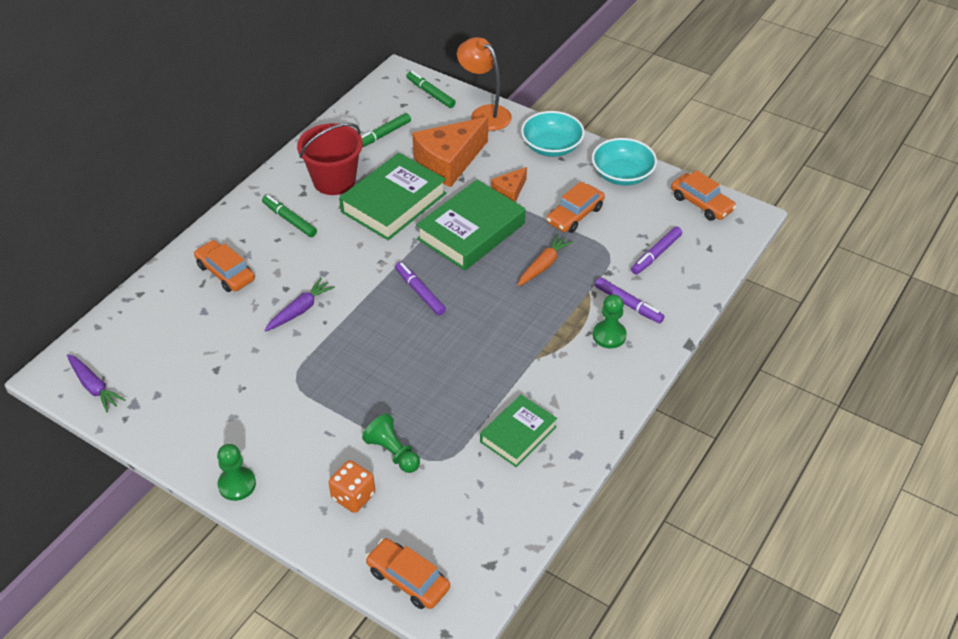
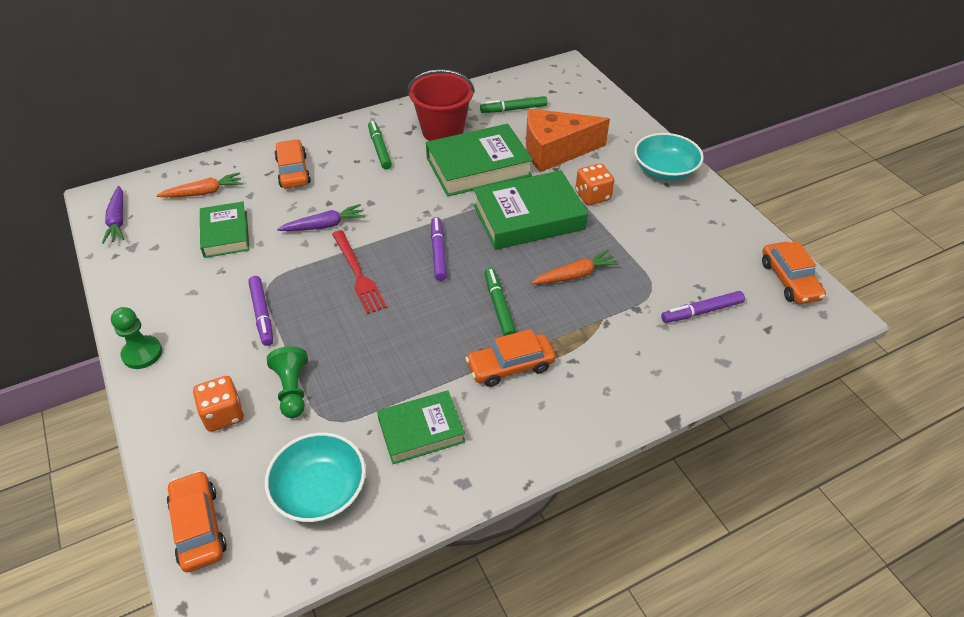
camera: 30 degrees right, 0 degrees up
green marker [407,71,456,108] -> green marker moved to [485,268,516,336]
orange lamp [457,37,512,131] -> none
orange cheese [491,167,527,202] -> orange dice [575,163,614,205]
orange car [546,181,605,233] -> orange car moved to [466,329,556,387]
turquoise bowl [592,138,657,186] -> turquoise bowl moved to [265,432,366,522]
green pawn [593,294,627,348] -> none
purple marker [595,277,665,323] -> purple marker moved to [248,276,273,346]
none -> orange carrot [156,172,243,197]
none -> green book [200,202,250,258]
none -> red fork [332,230,387,314]

